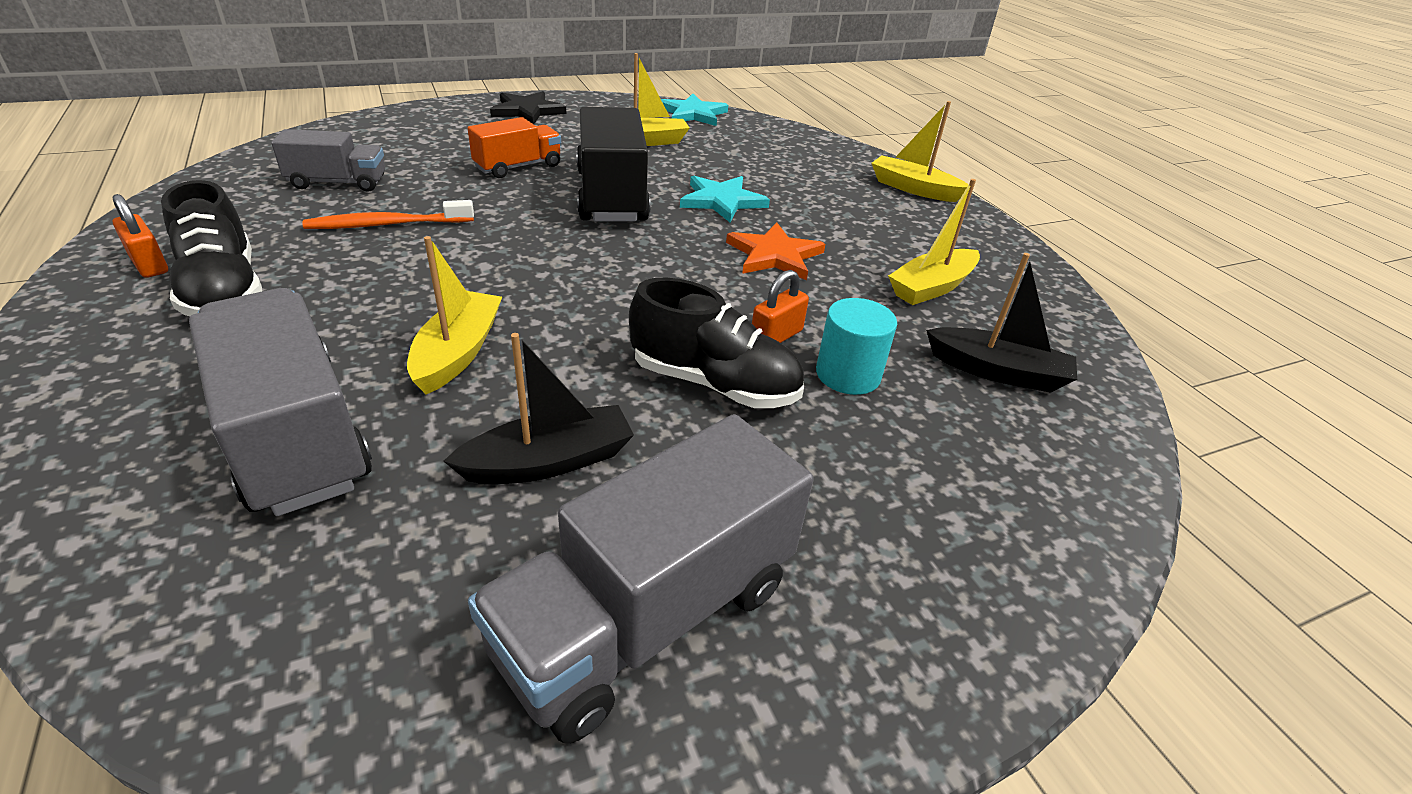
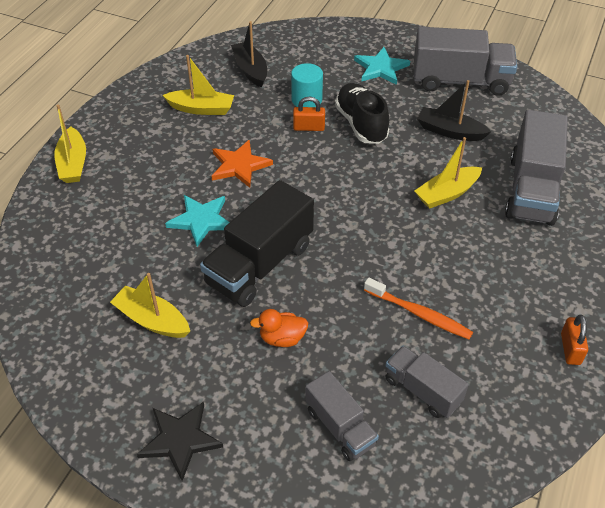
camera: 130 degrees left, 10 degrees up
black shoe [161,180,262,316] -> none
orange truck [468,117,561,178] -> orange duck [250,309,308,347]
turquoise star [661,94,728,126] -> turquoise star moved to [354,47,410,85]
none -> grey truck [305,371,379,461]

